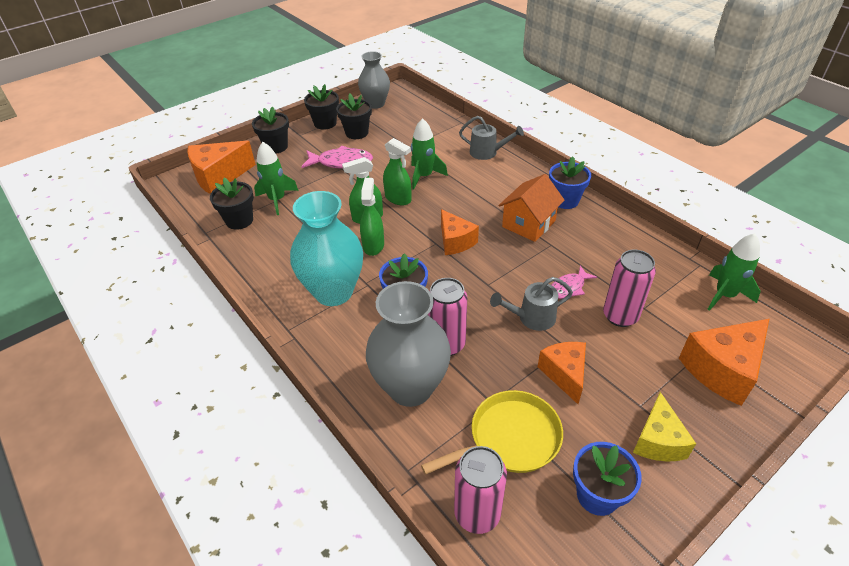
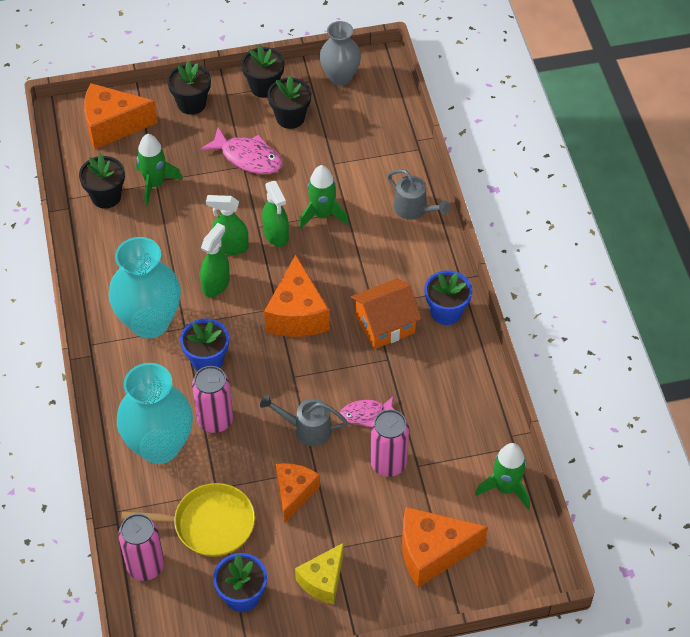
camera: 25 degrees right, 10 degrees up
grey vase [366,281,451,407] -> turquoise vase [117,363,193,464]
orange cheese [441,209,479,255] -> orange cheese [264,255,330,337], size x1.51

